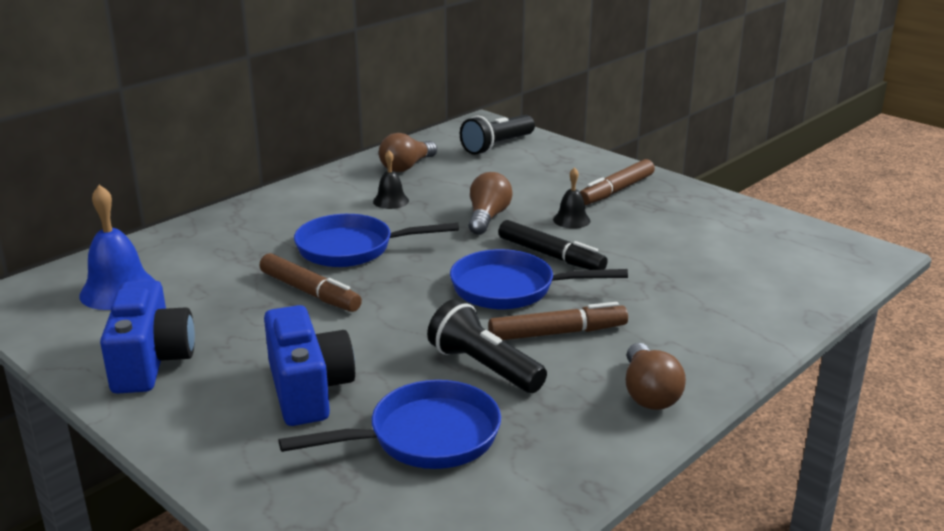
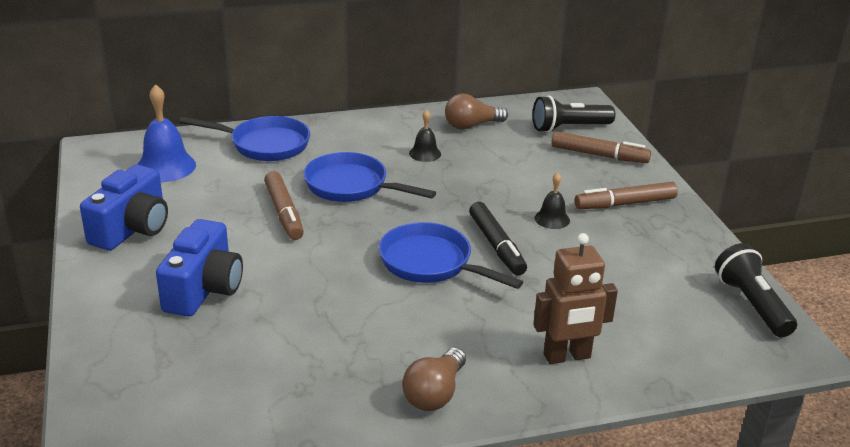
camera: 30 degrees right, 5 degrees up
blue pan [279,380,501,469] -> blue pan moved to [179,116,310,161]
black flashlight [427,299,547,393] -> black flashlight moved to [715,243,797,338]
brown light bulb [468,172,513,235] -> none
brown marker [488,302,628,340] -> brown marker moved to [551,131,651,163]
none -> brown robot [533,233,618,364]

